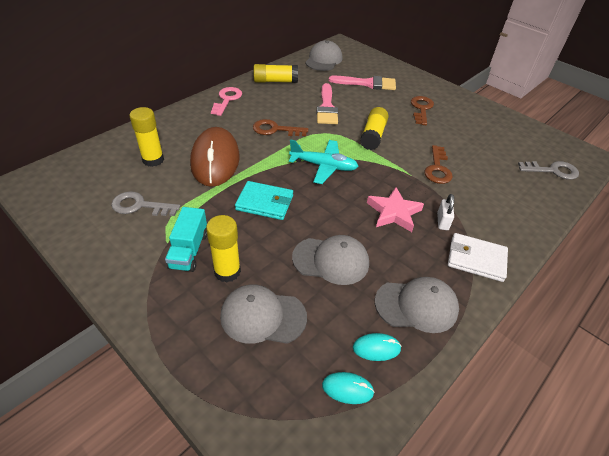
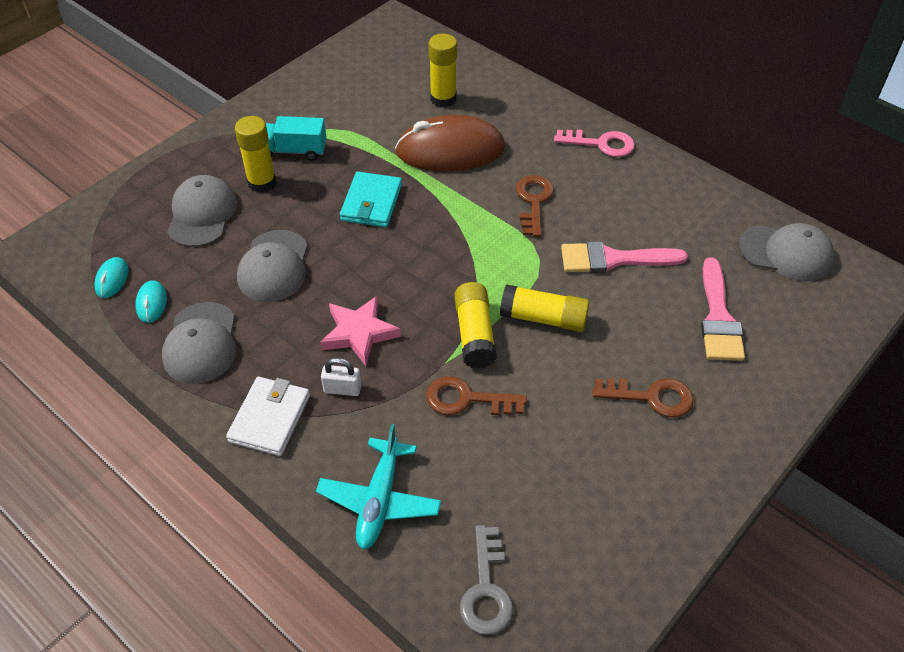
camera: 90 degrees right, 5 degrees up
grey key [111,191,180,216] -> none
yellow glue stick [254,64,298,83] -> yellow glue stick moved to [454,282,497,369]
turquoise plane [289,139,359,184] -> turquoise plane moved to [316,424,441,549]

